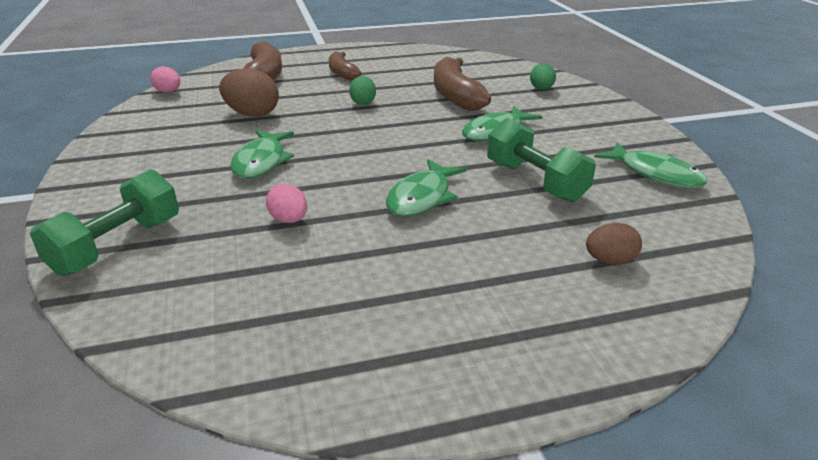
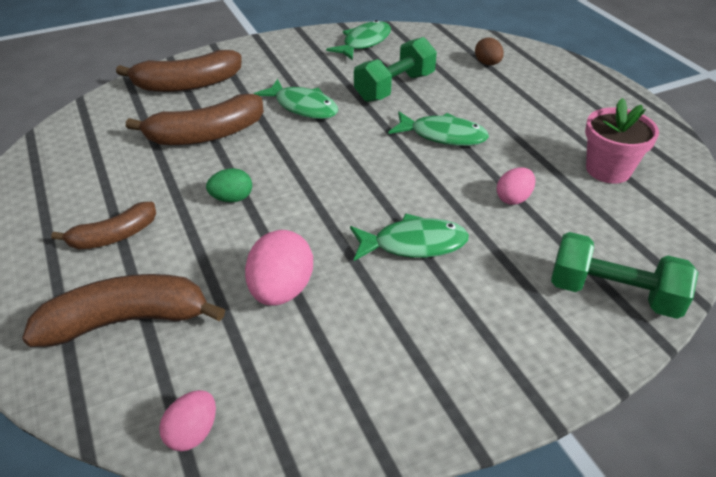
camera: 100 degrees left, 10 degrees up
brown egg [219,69,279,117] -> pink egg [245,230,313,306]
green egg [530,63,556,90] -> brown banana [116,50,242,92]
none -> pink flower pot [585,98,659,184]

